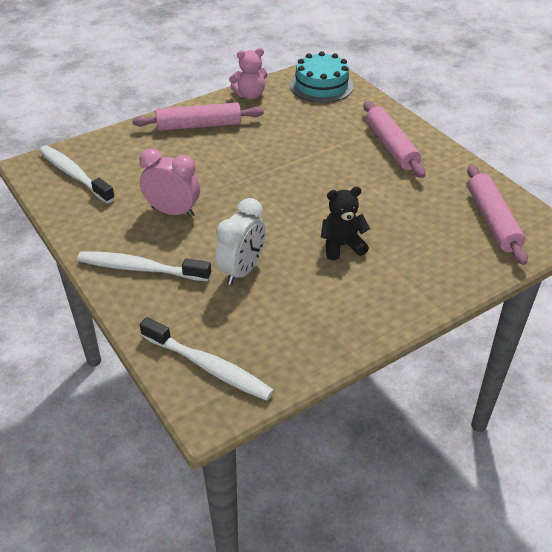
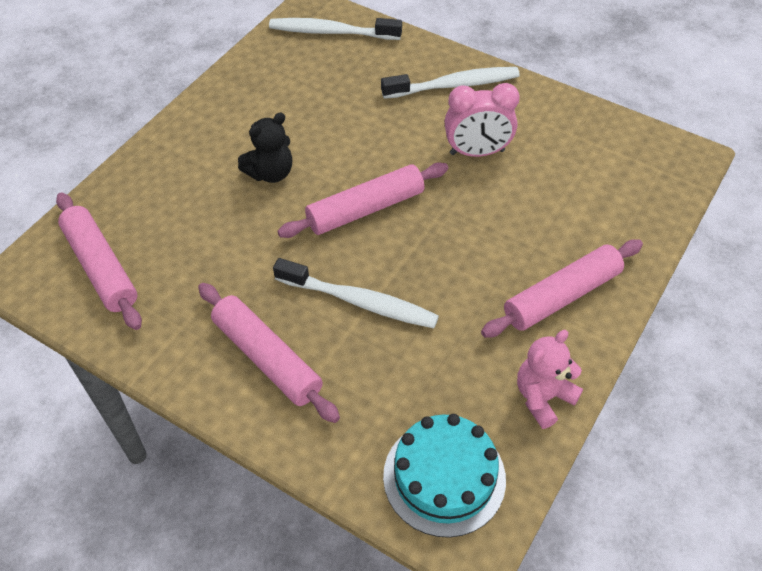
camera: 155 degrees right, 10 degrees up
white toothbrush [39,145,115,204] -> white toothbrush moved to [273,258,439,328]
white clock [215,198,266,285] -> none
none -> pink rolling pin [278,162,448,238]

